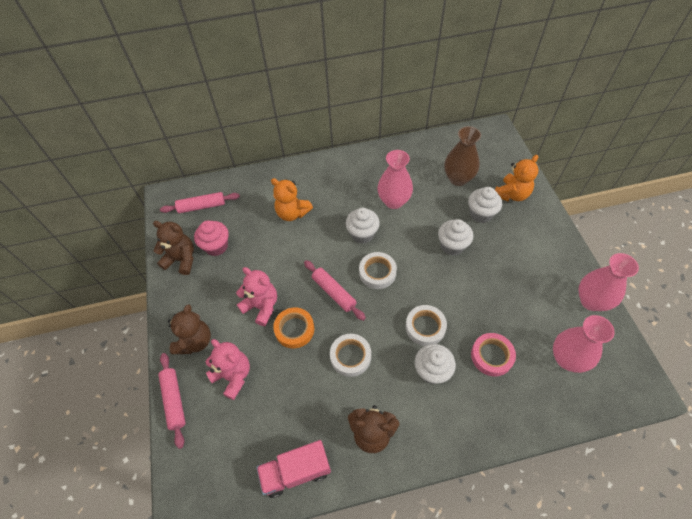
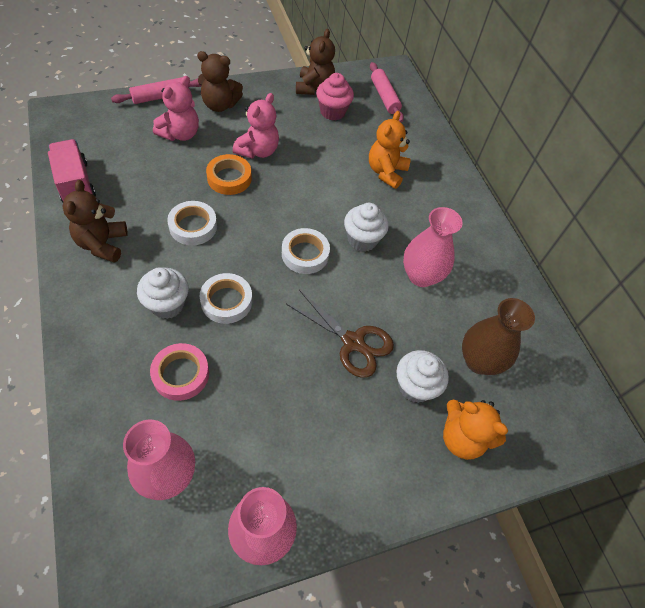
camera: 75 degrees right, 0 degrees up
pink rolling pin [304,260,366,321] -> none
white cupcake [438,219,473,256] -> brown scissors [286,290,394,378]

